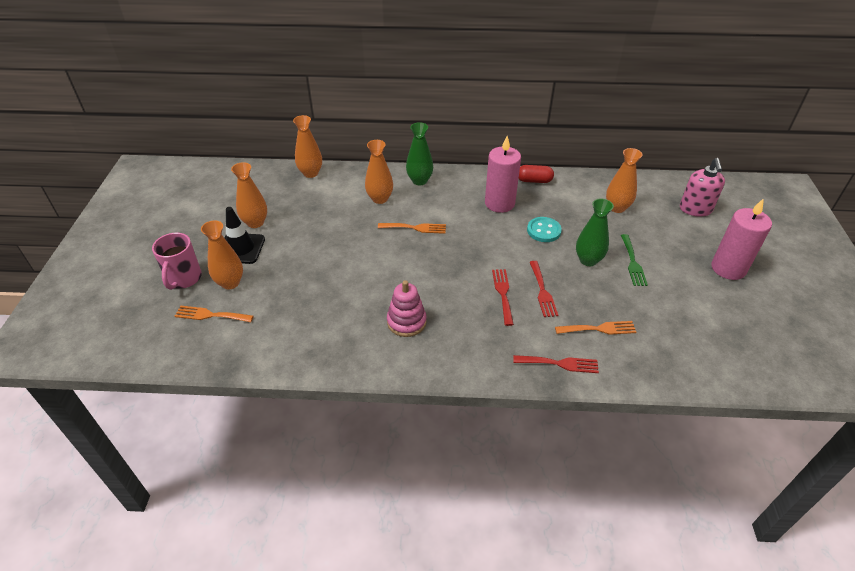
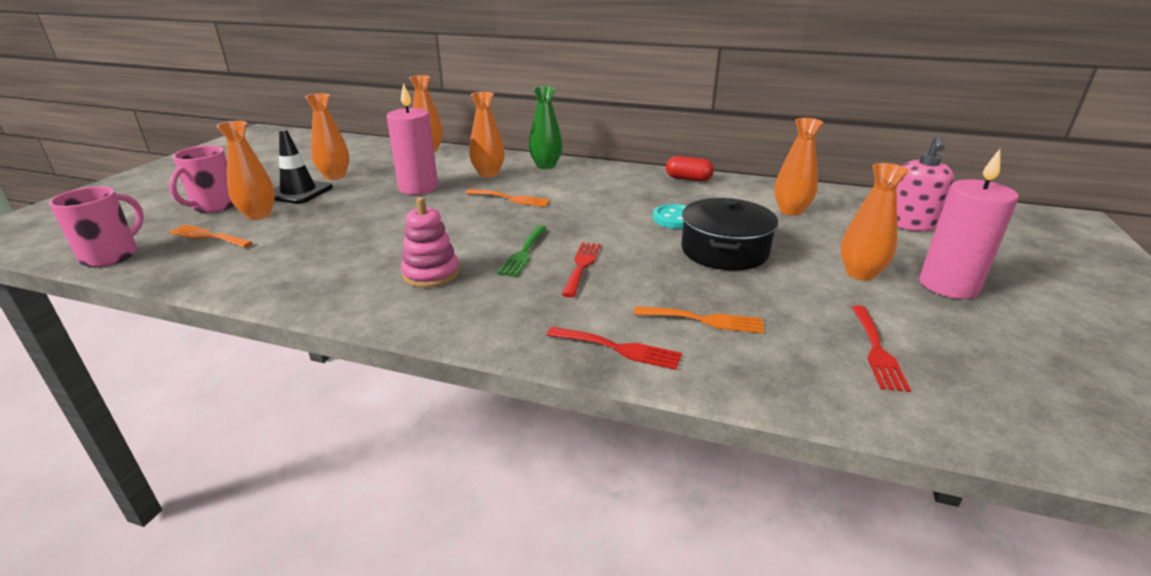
camera: 15 degrees right, 15 degrees down
pink candle [485,136,521,213] -> pink candle moved to [387,83,438,195]
red fork [530,261,558,317] -> red fork moved to [851,305,911,392]
green vase [576,199,614,266] -> black pot [681,198,778,271]
green fork [621,234,648,286] -> green fork moved to [497,225,547,277]
none -> pink mug [49,186,144,267]
none -> orange vase [841,163,909,281]

